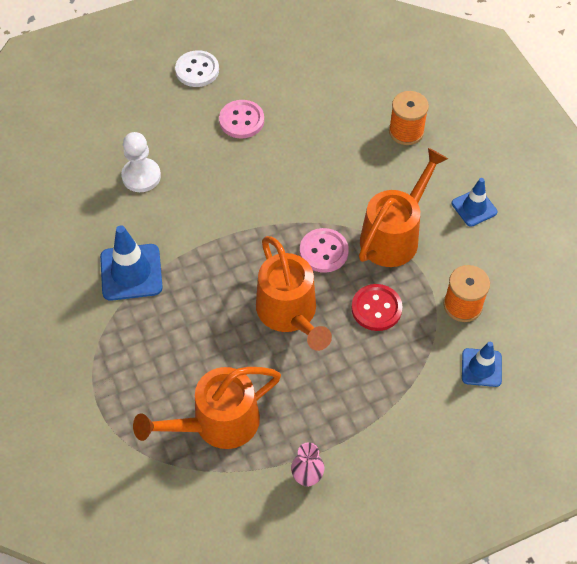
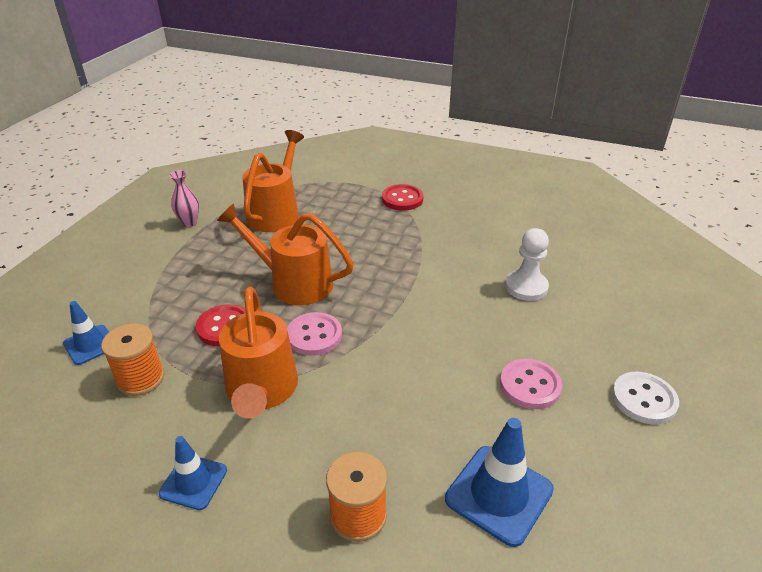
camera: 135 degrees right, 20 degrees down
blue traffic cone [100,225,163,301] -> blue traffic cone moved to [445,418,554,547]
none -> red button [382,184,423,211]

